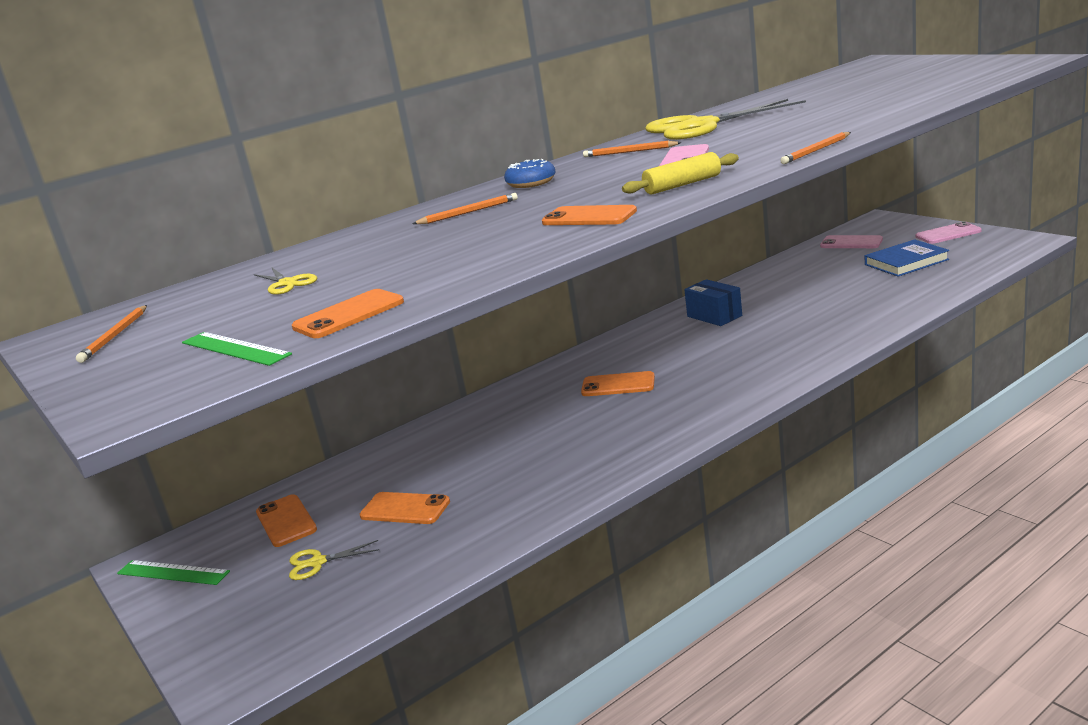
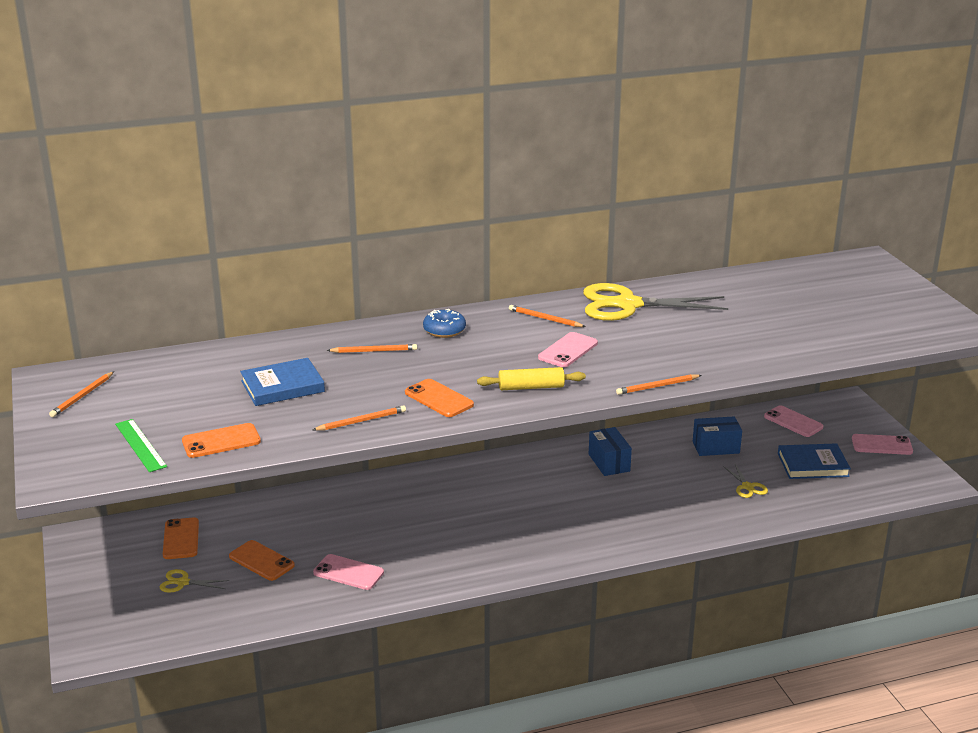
camera: 15 degrees right, 5 degrees up
green ruler [117,560,230,585] -> none
yellow scissors [254,268,317,295] -> yellow scissors moved to [723,464,768,498]
orange phone [581,371,655,396] -> none
none -> blue book [240,358,325,406]
none -> orange pencil [313,405,406,431]
none -> pink phone [313,554,384,590]
none -> blue box [693,416,742,456]

